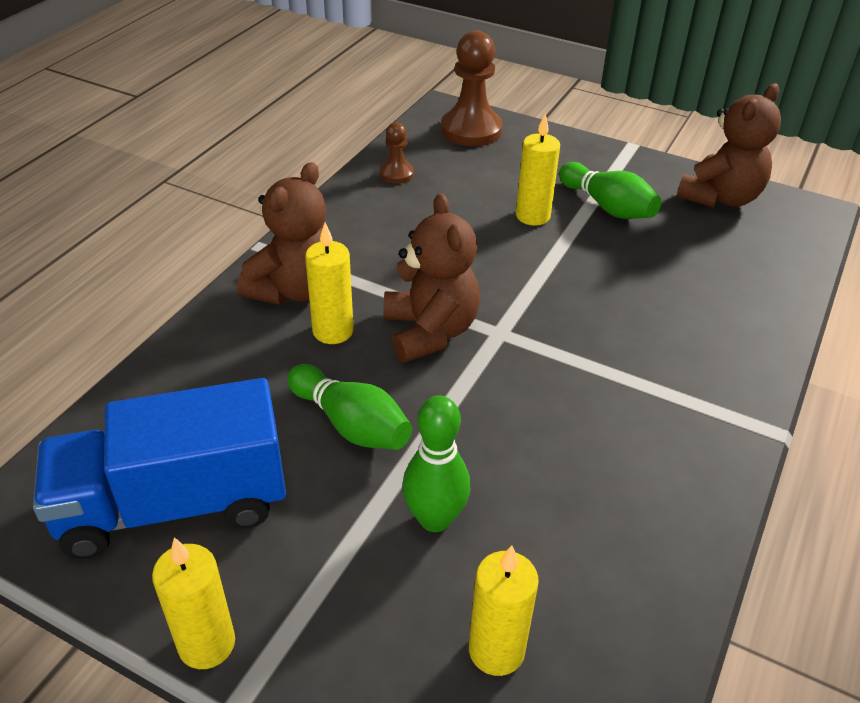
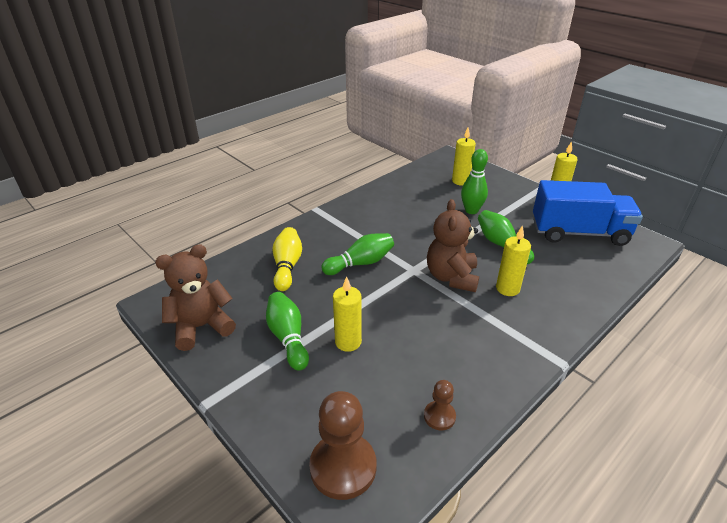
camera: 160 degrees left, 5 degrees down
brown teddy bear [237,162,326,305] -> none
none -> yellow bowling pin [273,227,302,291]
none -> green bowling pin [321,233,394,275]

